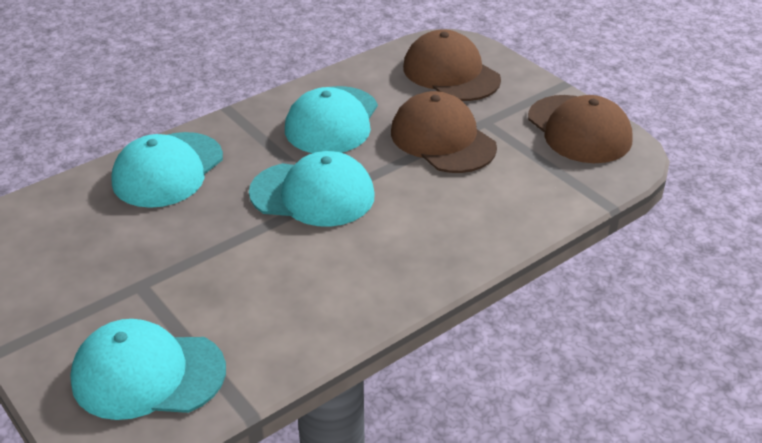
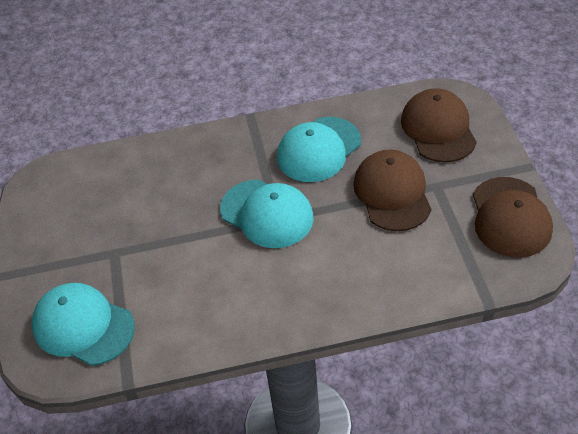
camera: 30 degrees right, 10 degrees up
turquoise cap [111,132,223,208] -> none

